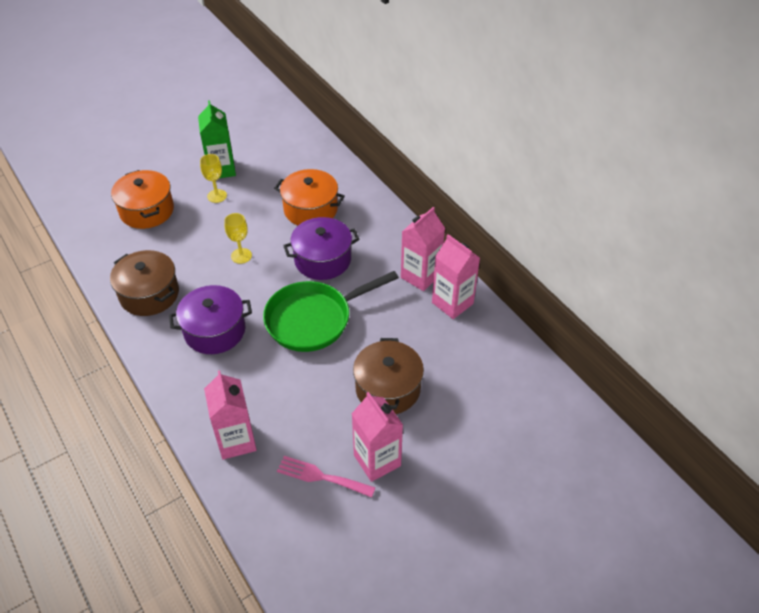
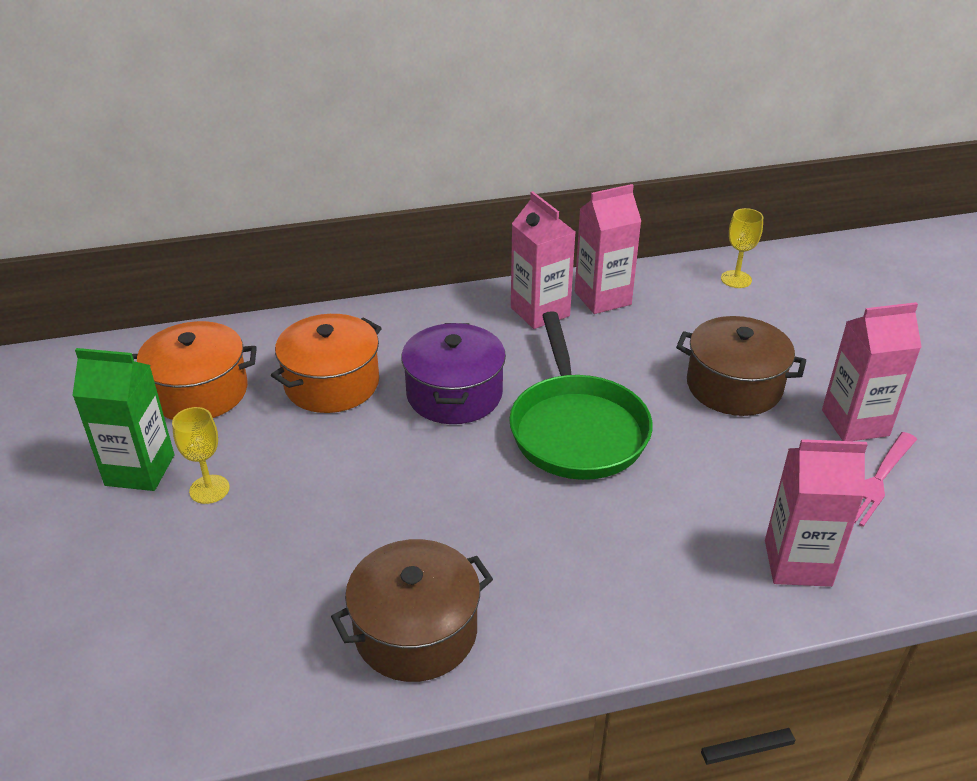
camera: 70 degrees left, 10 degrees down
orange pot [111,170,174,229] -> orange pot moved to [132,321,257,420]
purple pot [169,285,252,354] -> none
yellow goblet [224,213,252,264] -> yellow goblet moved to [721,208,763,288]

